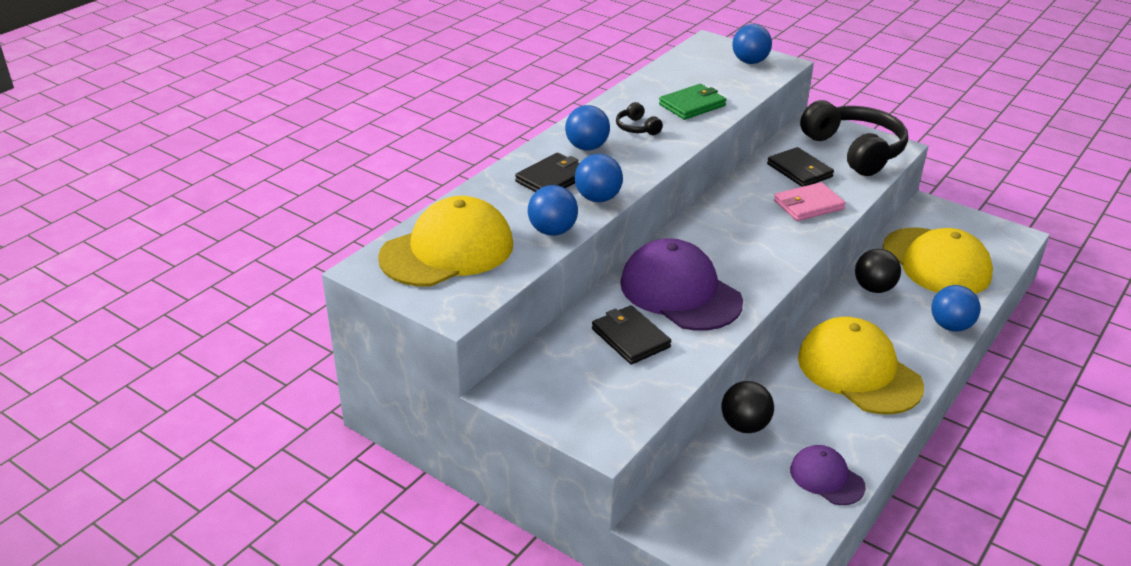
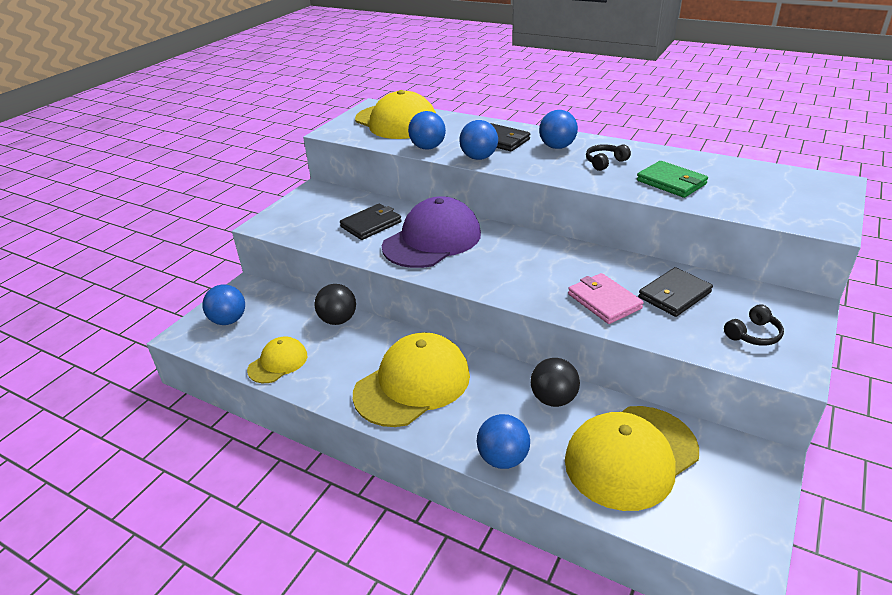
camera: 85 degrees right, 0 degrees up
blue ball [733,24,772,64] -> blue ball moved to [202,285,245,325]
purple cap [790,445,866,505] -> yellow cap [247,337,307,383]
black headphones [800,100,908,176] -> black headphones [724,304,784,346], size x0.42

